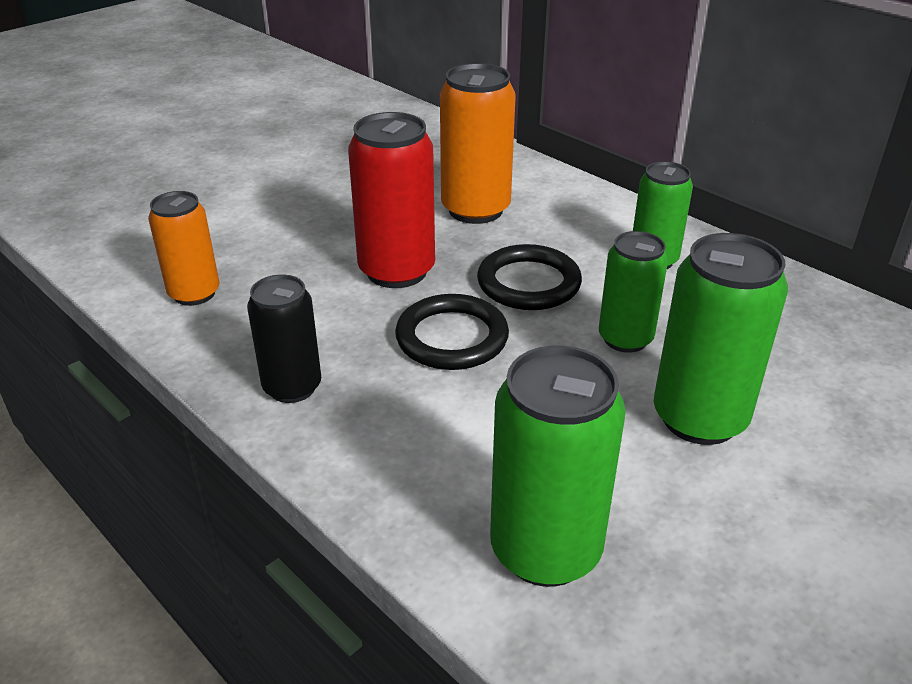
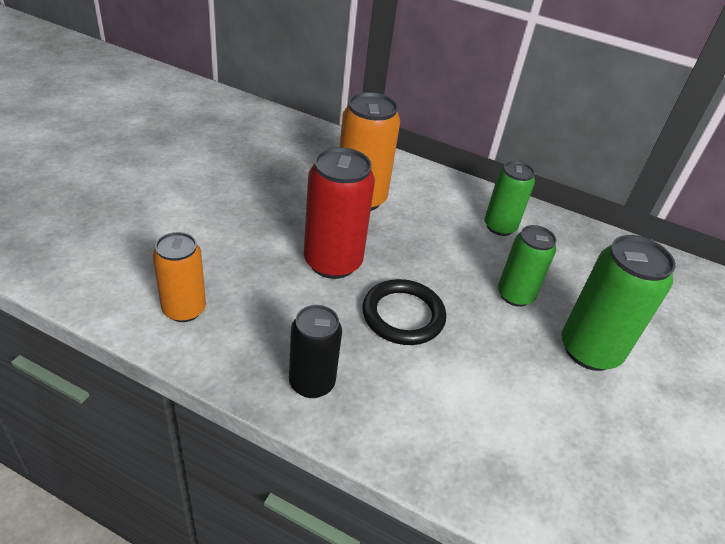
camera: 25 degrees left, 5 degrees up
black ring [477,244,582,310] -> none
green can [490,345,626,587] -> none

